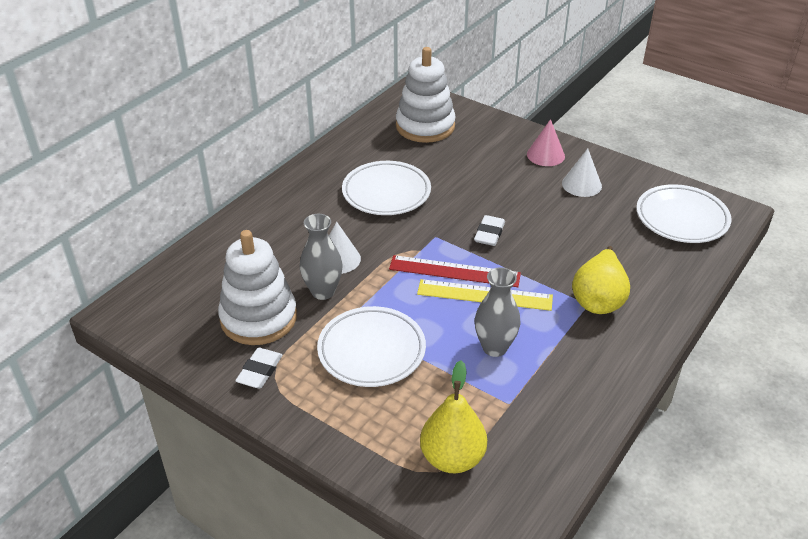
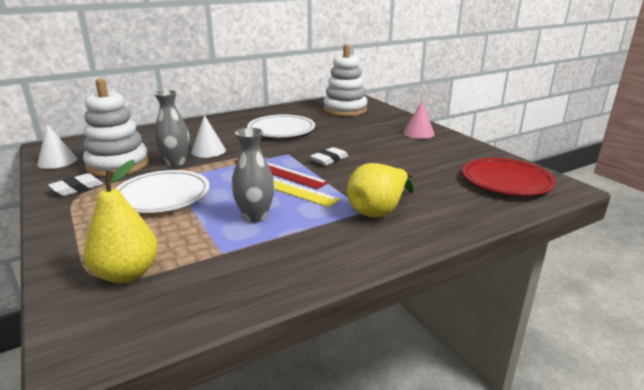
camera: 25 degrees right, 15 degrees down
white cone [562,148,602,197] -> white cone moved to [37,124,77,169]
white plate [636,184,731,243] -> red plate [463,158,556,196]

